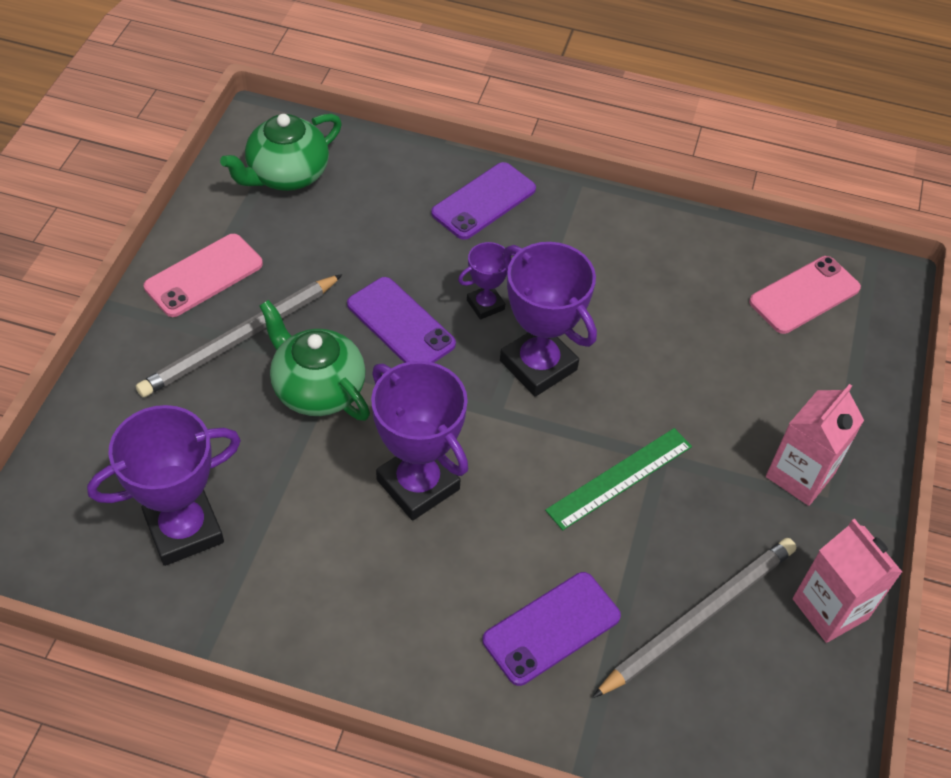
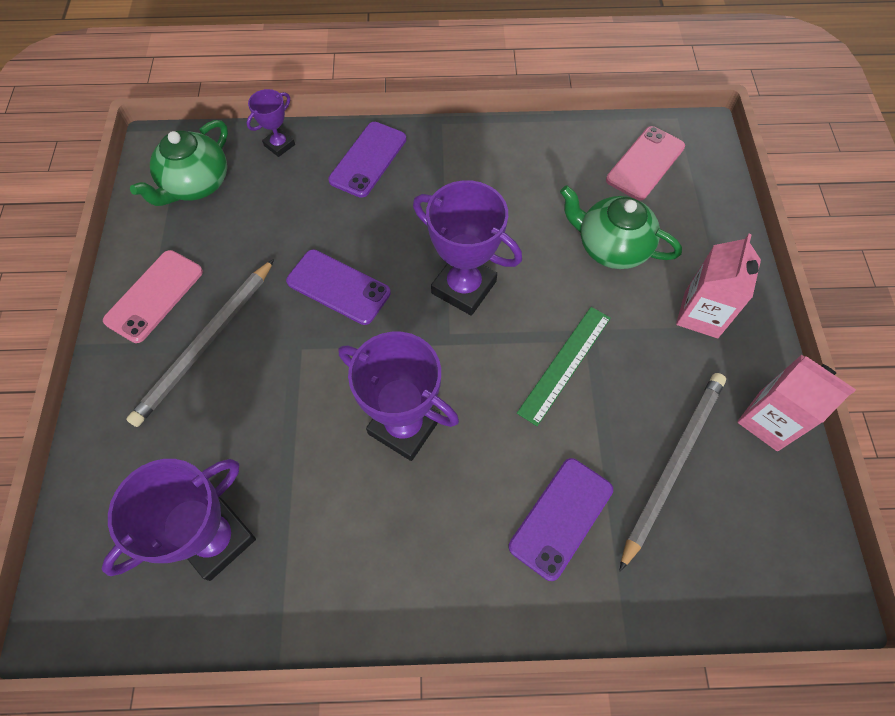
camera: 15 degrees left, 10 degrees up
green teapot [260,300,370,421] -> green teapot moved to [560,185,682,269]
purple trophy [458,242,515,320] -> purple trophy moved to [247,89,295,157]

